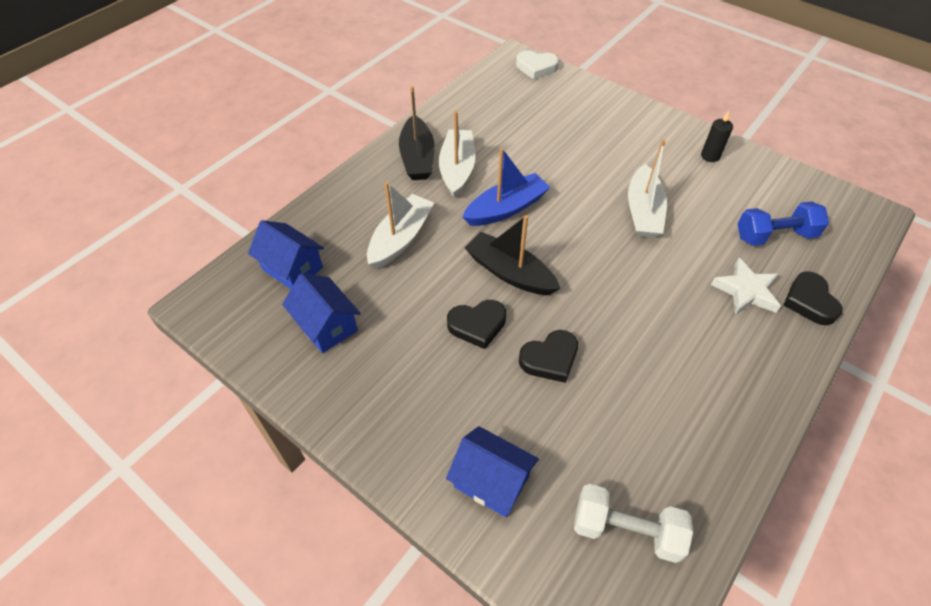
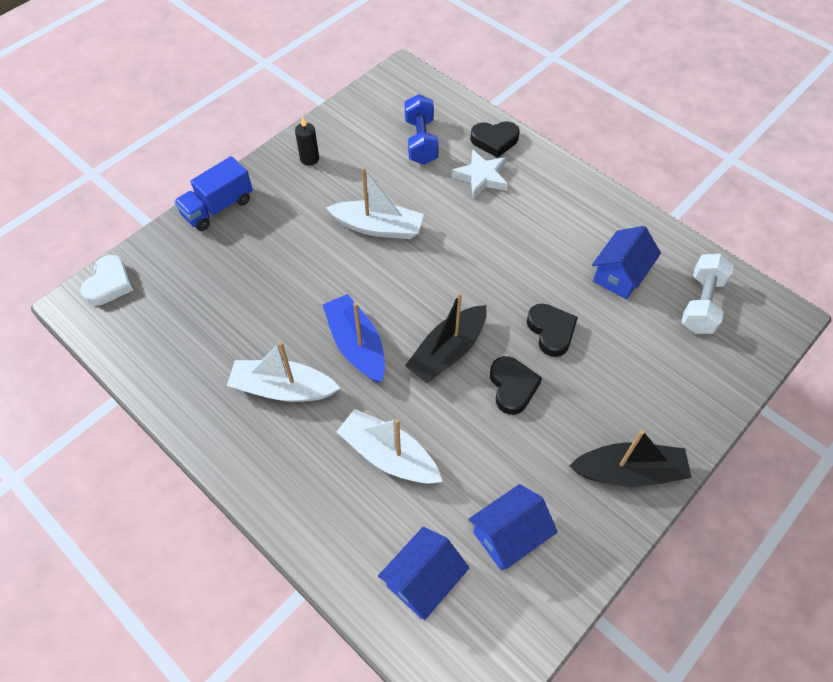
camera: 85 degrees left, 5 degrees up
black boat [399,86,435,180] -> black boat moved to [569,430,692,487]
blue house [446,426,539,517] -> blue house moved to [592,226,661,299]
none -> blue truck [174,156,253,231]

